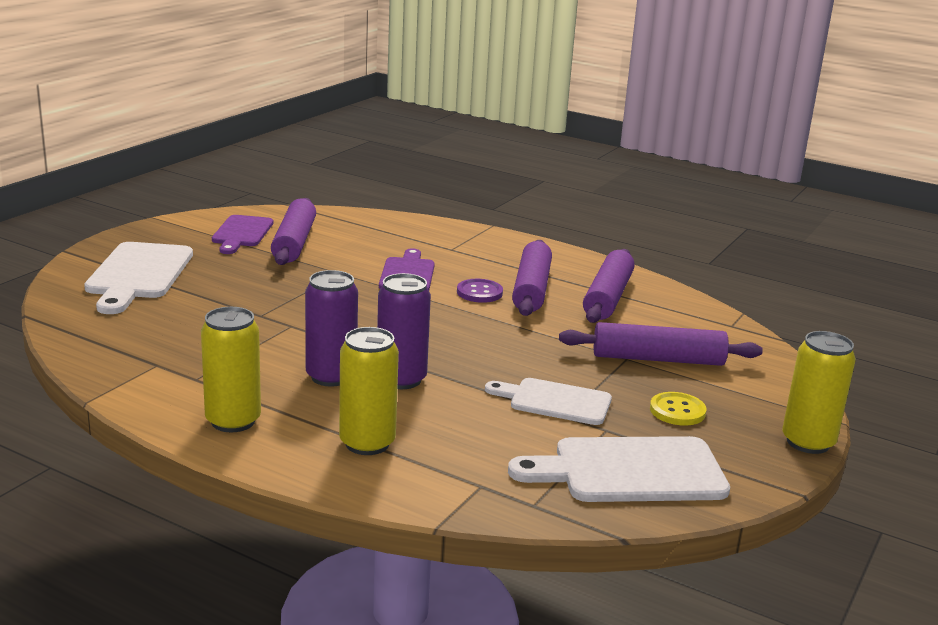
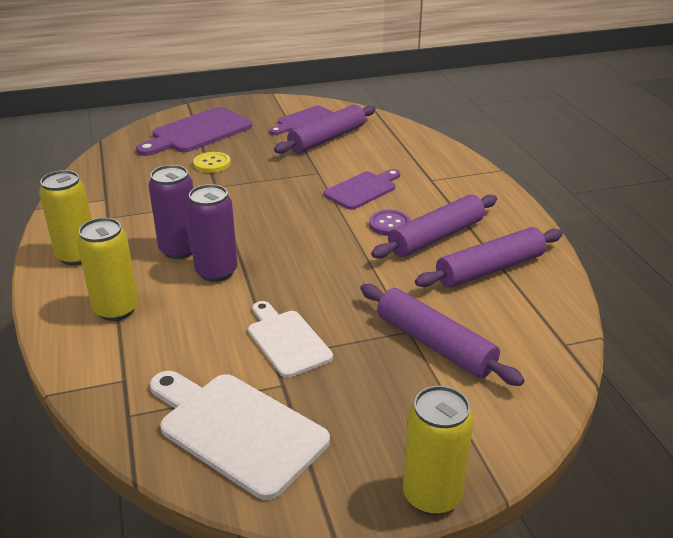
camera: 45 degrees right, 10 degrees up
white cutting board [84,242,193,314] -> purple cutting board [136,107,252,156]
yellow button [650,392,707,426] -> yellow button moved to [193,152,231,173]

